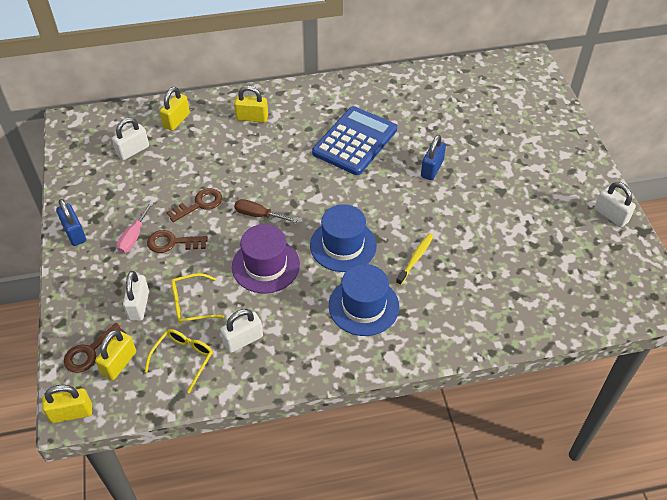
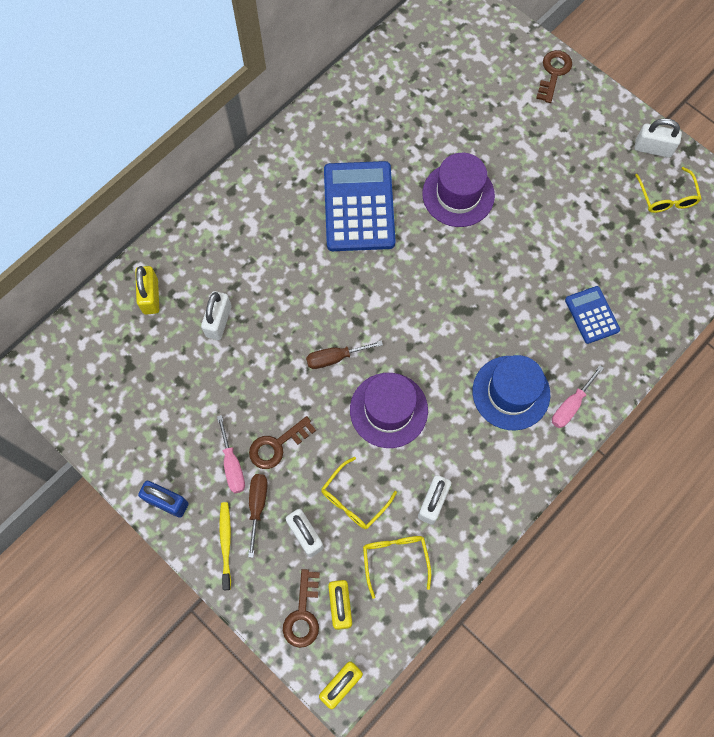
camera: 35 degrees left, 20 degrees up
white padlock [112,118,149,160] -> white padlock moved to [201,291,231,340]
brown key [166,188,222,222] -> brown key moved to [536,50,572,103]
yellow padlock [234,86,268,123] -> none
blue hat [310,204,377,272] -> none
yellow toothbrush [396,233,433,285] -> yellow toothbrush moved to [219,502,231,590]
blue padlock [421,135,446,180] -> purple hat [422,153,495,227]
none -> brown screwdriver [248,474,268,558]
none -> pink screwdriver [552,365,604,428]
none -> blue calculator [565,286,620,344]
none -> yellow glasses [635,167,702,213]

